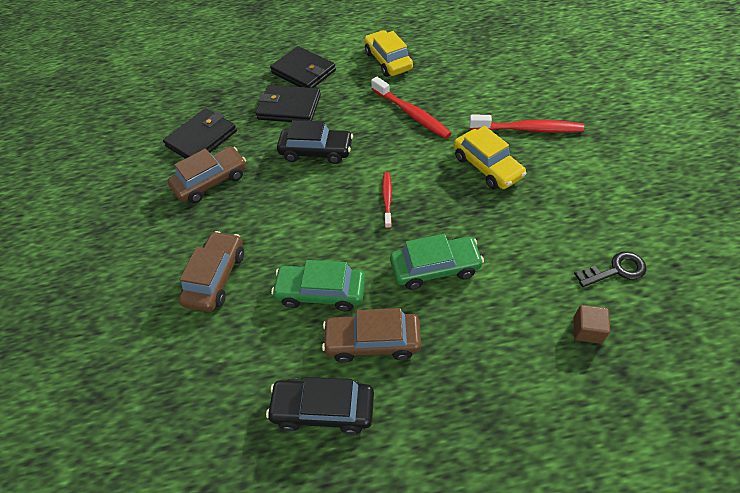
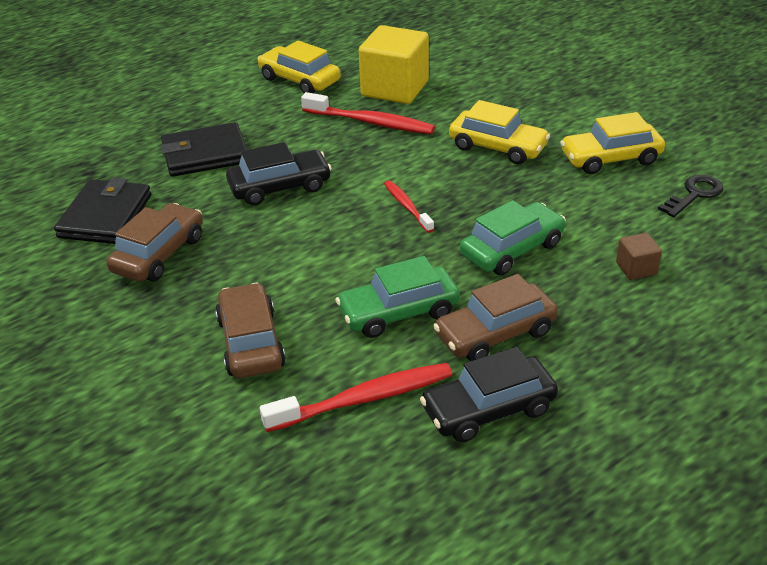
camera: 30 degrees left, 15 degrees down
black wallet [270,46,336,88] -> none
red toothbrush [469,115,584,133] -> red toothbrush moved to [260,363,452,432]
brown cube [573,305,610,344] -> brown cube moved to [616,233,662,280]
none -> yellow cube [359,25,429,104]
none -> yellow car [560,112,665,174]

